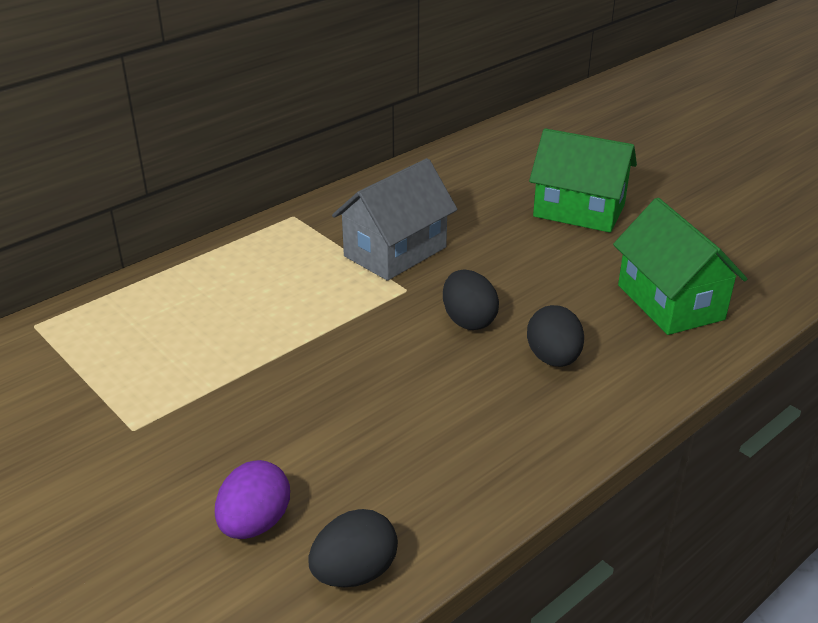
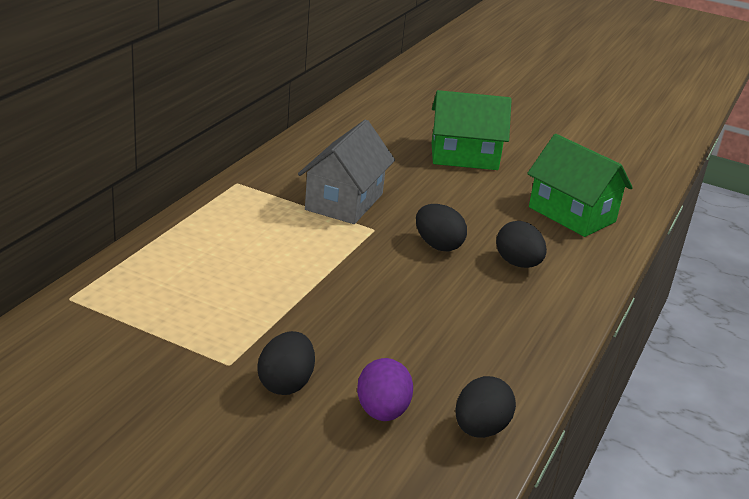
camera: 25 degrees left, 5 degrees down
none -> black egg [257,331,315,395]

